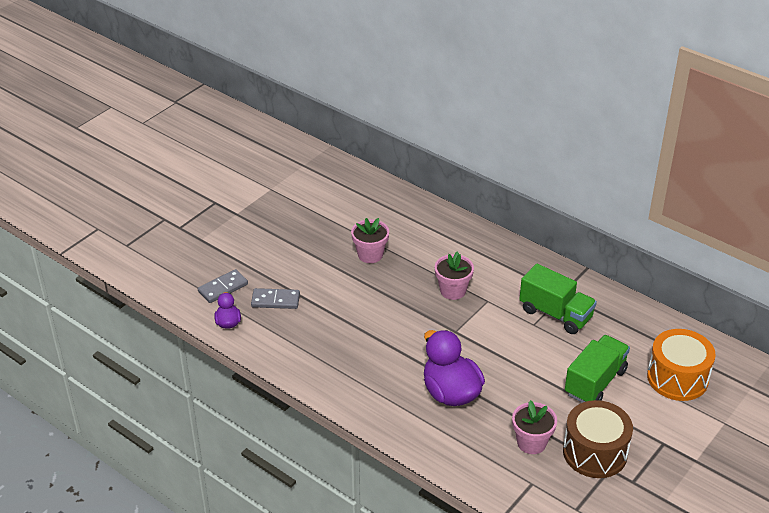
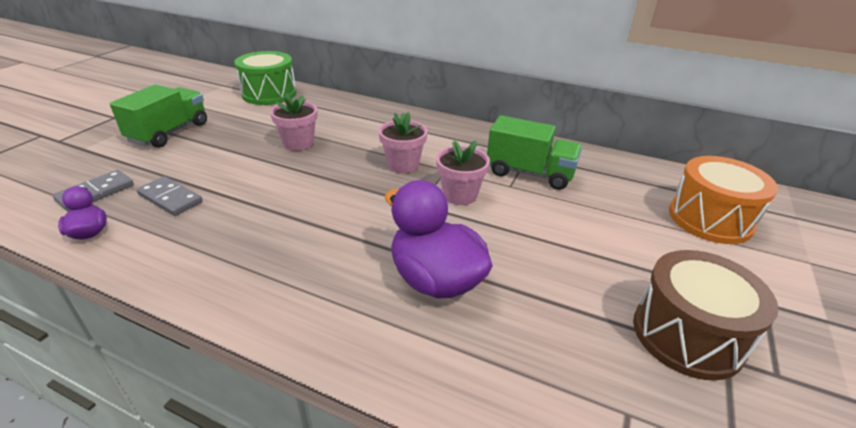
camera: 15 degrees left, 5 degrees down
grey domino [251,288,300,309] -> grey domino turned 45 degrees clockwise [137,176,203,216]
pink flower pot [512,400,557,454] -> pink flower pot moved to [436,140,490,205]
green truck [565,335,630,403] -> green truck moved to [110,85,207,148]
none -> green drum [234,51,297,105]

